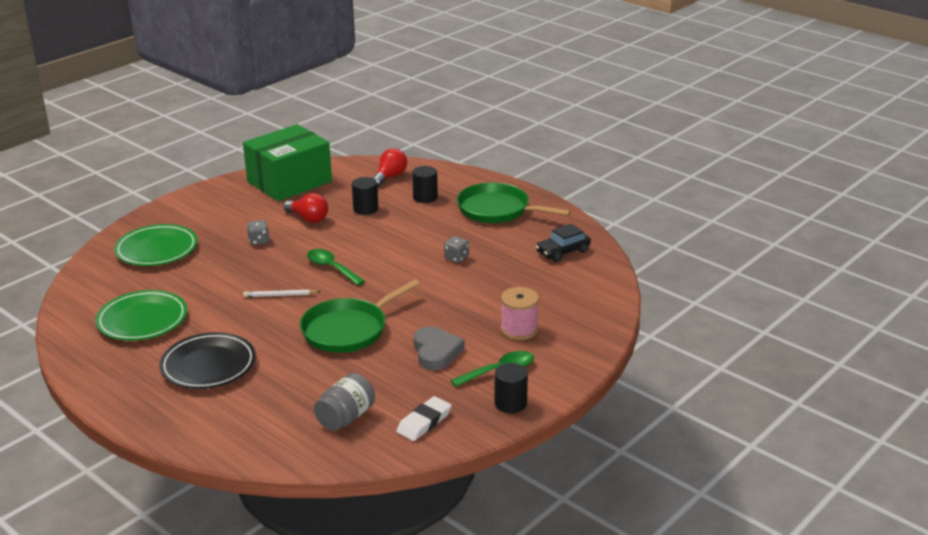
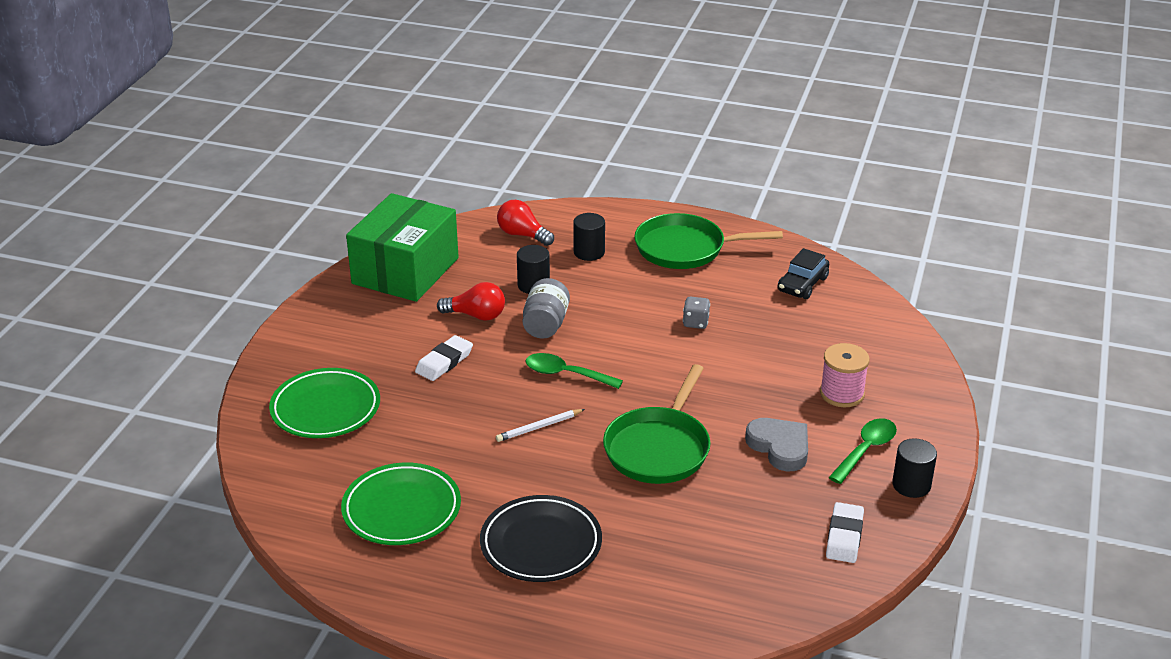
camera: 25 degrees left, 5 degrees up
grey dice [247,220,269,245] -> white eraser [415,335,473,381]
grey jar [314,373,375,431] -> grey jar moved to [523,278,570,339]
red light bulb [373,148,407,187] -> red light bulb turned 60 degrees counterclockwise [497,200,554,246]

